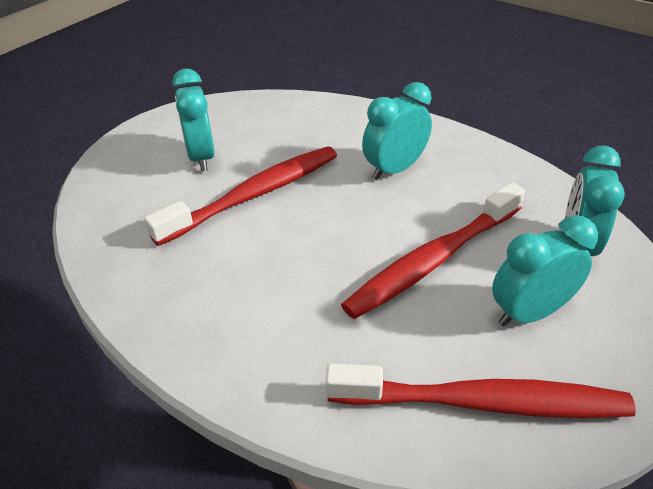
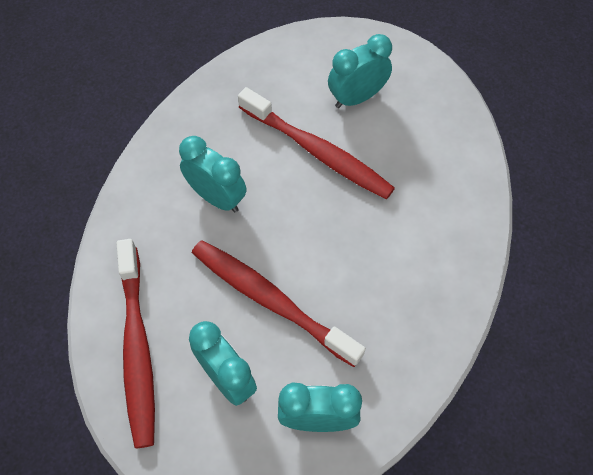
camera: 75 degrees right, 20 degrees up
turquoise clock [362,82,432,180] -> turquoise clock moved to [179,136,246,212]

